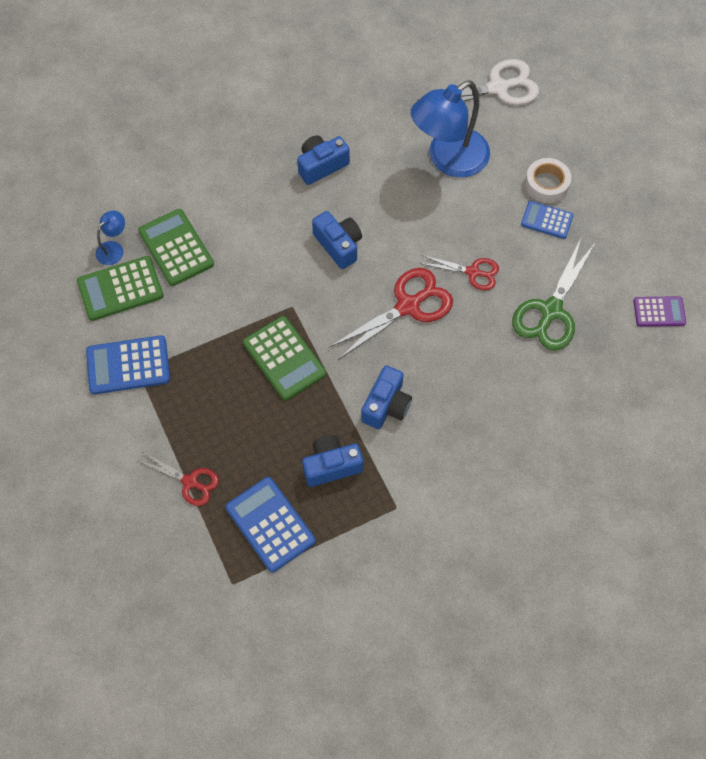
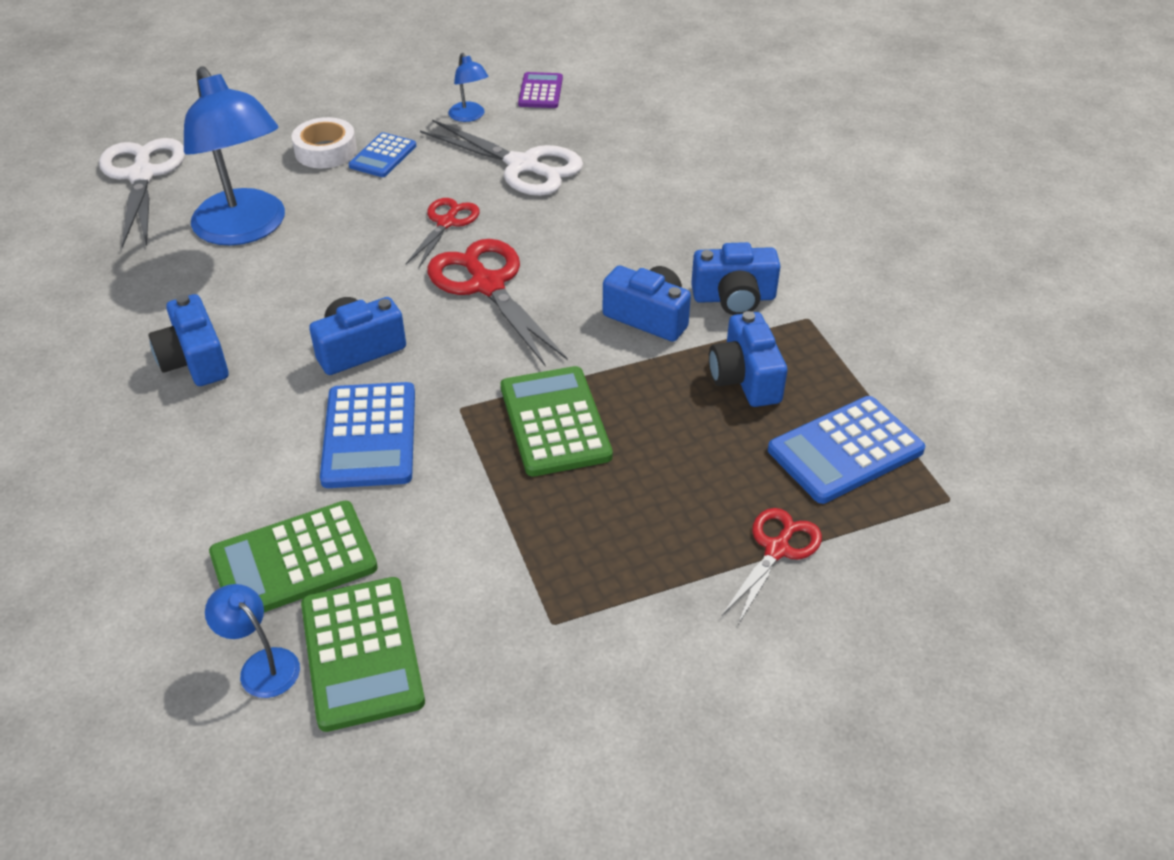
camera: 85 degrees left, 20 degrees down
blue calculator [86,335,170,394] -> blue calculator moved to [320,382,415,488]
green calculator [243,316,326,400] -> green calculator turned 75 degrees counterclockwise [501,366,613,476]
green scissors [512,239,595,351] -> white scissors [420,120,583,196]
none -> blue lamp [448,53,488,122]
none -> blue camera [691,242,781,315]

